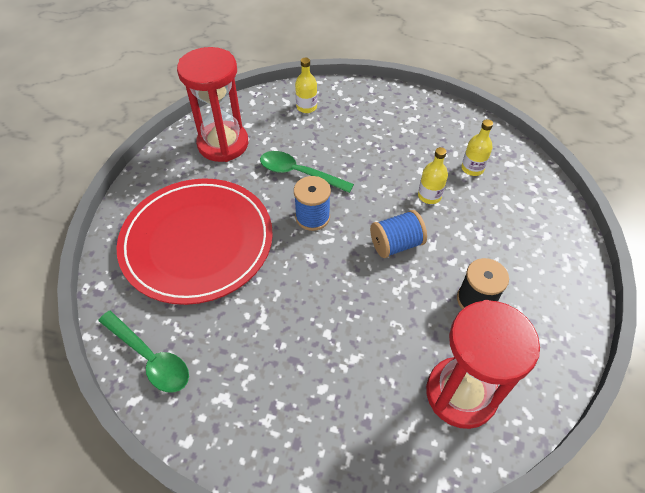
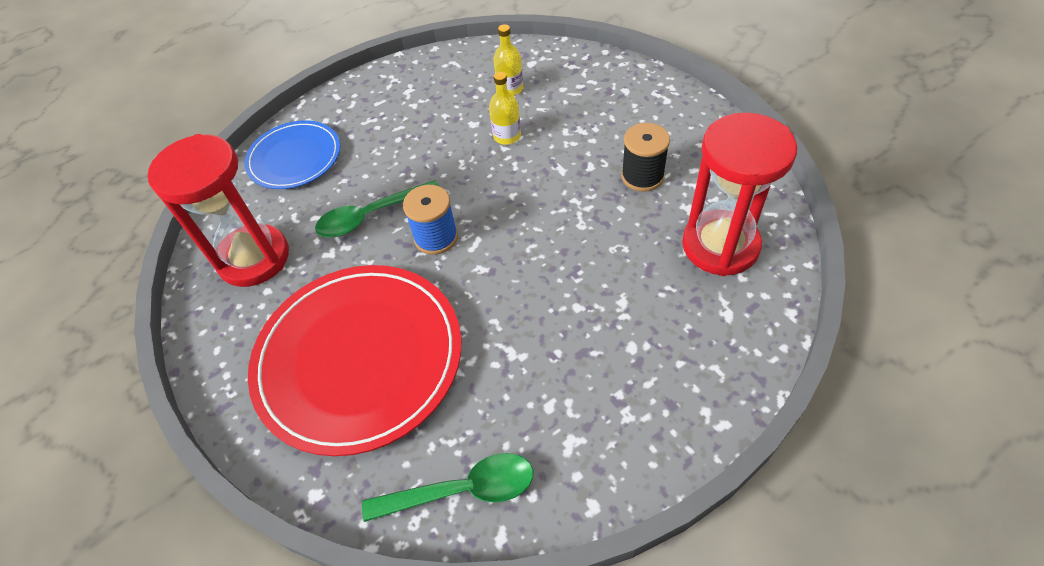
camera: 45 degrees left, 0 degrees up
yellow bottle [295,58,317,113] -> blue plate [244,120,340,189]
blue spool [370,210,427,258] -> none

